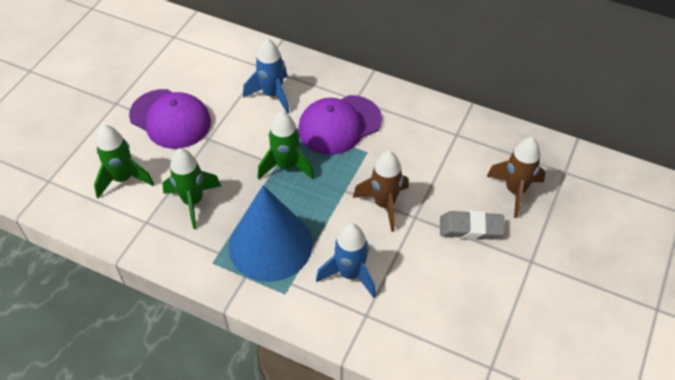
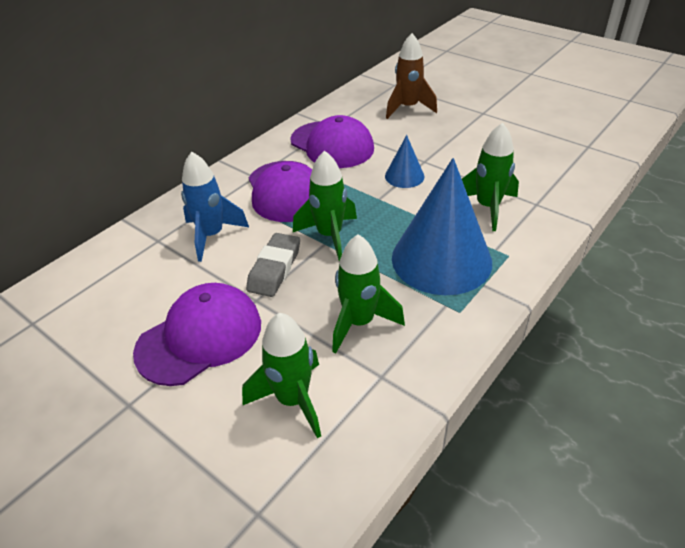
camera: 75 degrees left, 10 degrees down
blue rocket [316,223,376,298] -> green rocket [462,123,519,231]
brown rocket [353,151,409,232] -> blue cone [385,135,424,188]
grey eraser [440,211,505,240] -> grey eraser moved to [246,233,300,297]
none -> purple cap [290,115,374,168]

